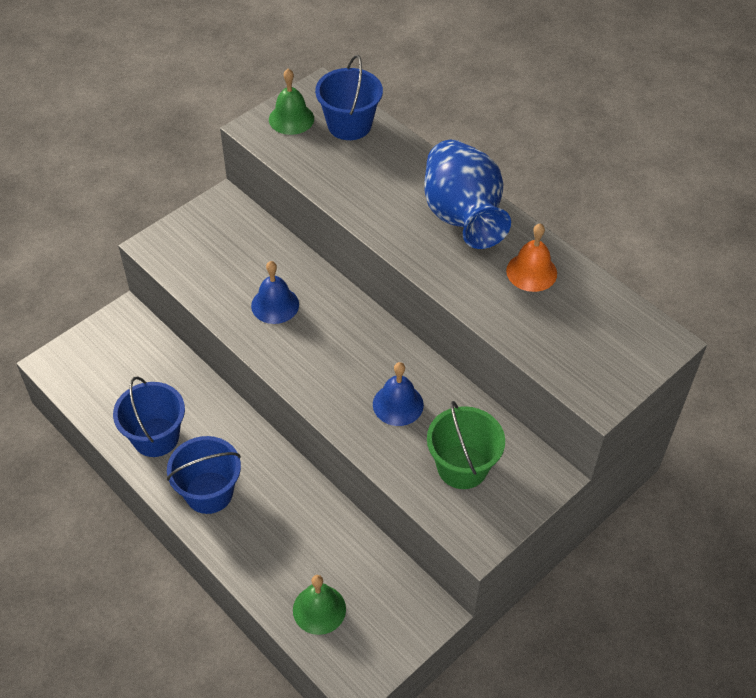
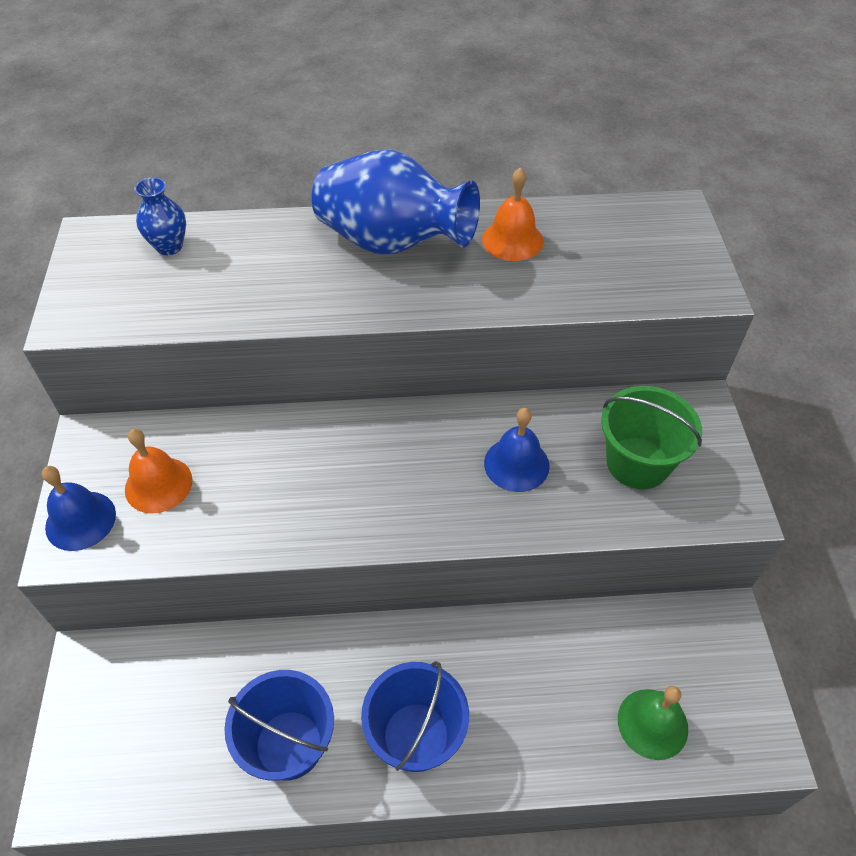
camera: 50 degrees left, 0 degrees up
blue bell [251,261,299,324] -> blue bell moved to [42,466,116,551]
green bell [269,69,314,135] -> none
blue bucket [315,55,383,140] -> blue vase [134,177,186,255]
none -> orange bell [125,429,193,514]

